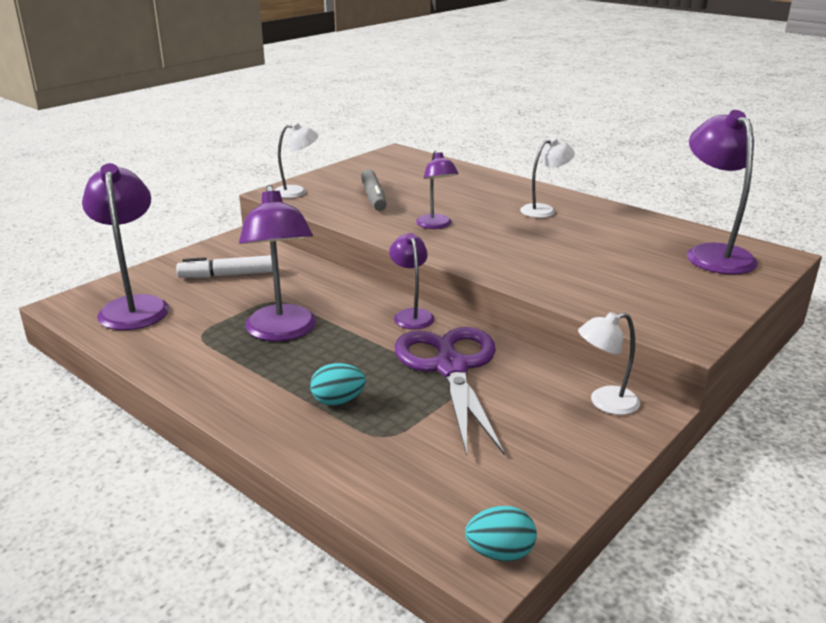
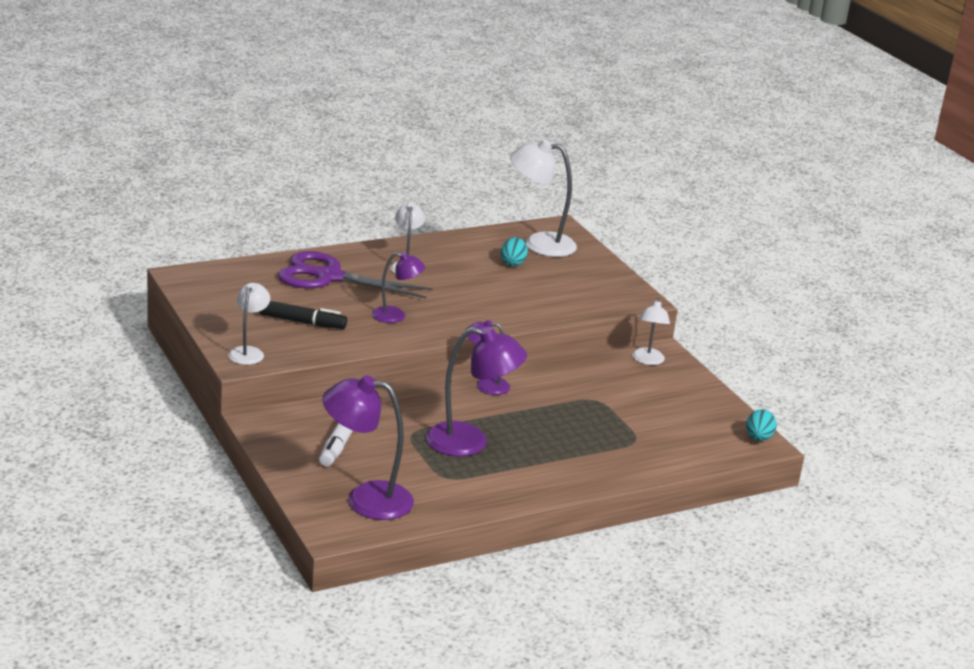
camera: 70 degrees left, 0 degrees up
turquoise egg [310,363,366,405] -> turquoise egg moved to [501,237,528,266]
grey marker [361,169,387,211] -> black marker [259,301,347,329]
purple scissors [395,327,505,456] -> purple scissors moved to [278,251,432,298]
purple lamp [687,110,758,275] -> white lamp [510,139,577,257]

